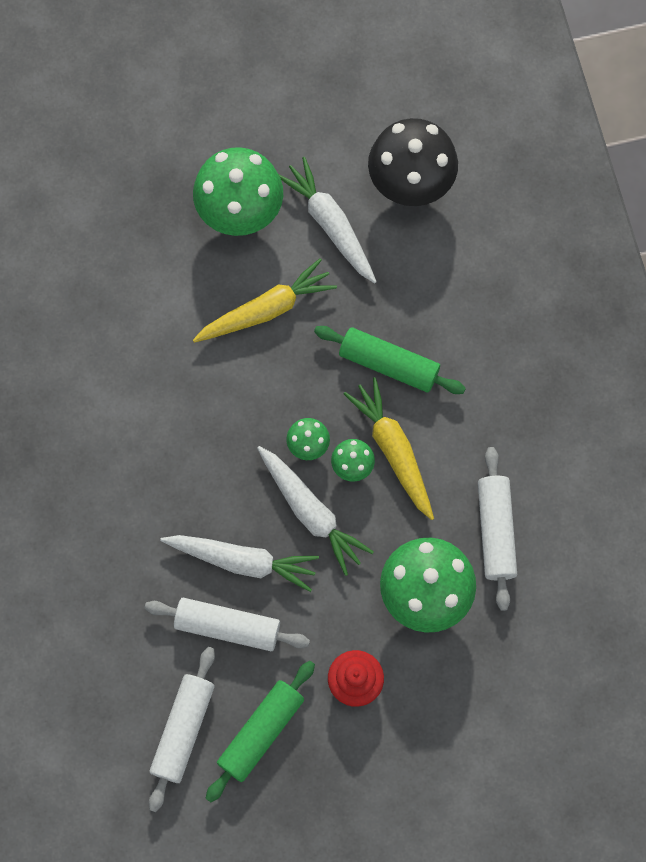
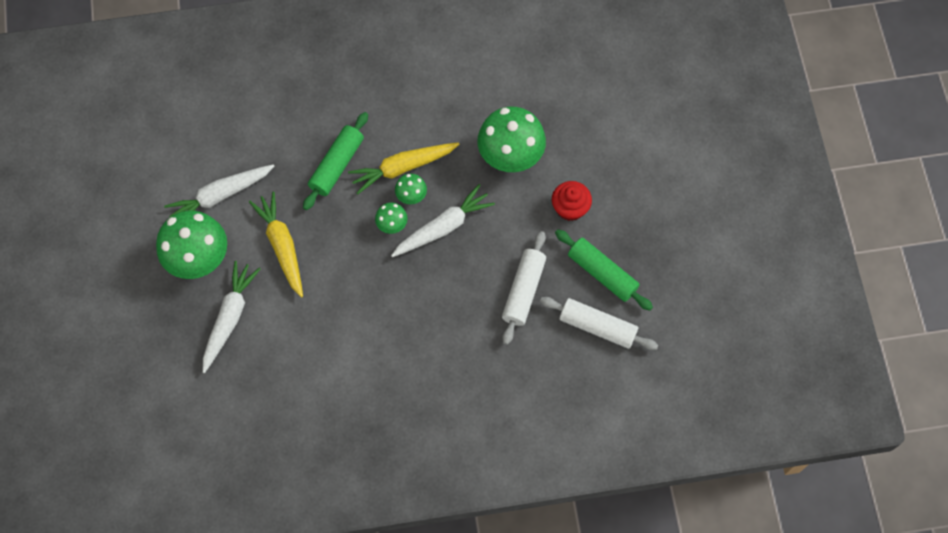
camera: 85 degrees left, 5 degrees down
white carrot [160,535,319,592] -> white carrot moved to [203,261,260,373]
black mushroom [368,118,458,206] -> none
white rolling pin [478,447,517,611] -> none

